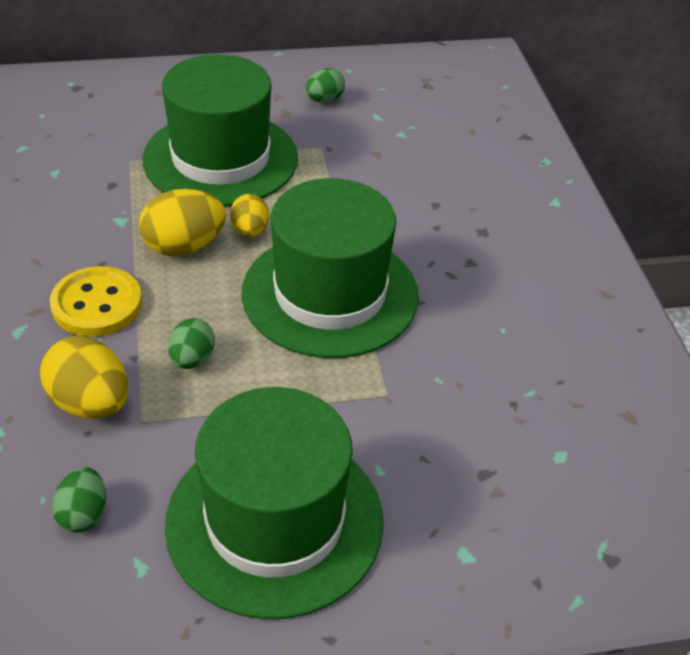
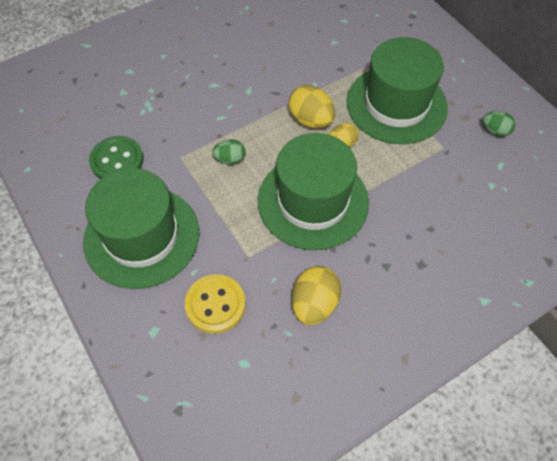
camera: 70 degrees right, 15 degrees up
yellow egg [40,336,128,419] -> yellow egg moved to [292,266,341,325]
yellow button [50,266,142,337] -> yellow button moved to [185,274,246,334]
green egg [52,467,106,532] -> green button [89,136,144,179]

